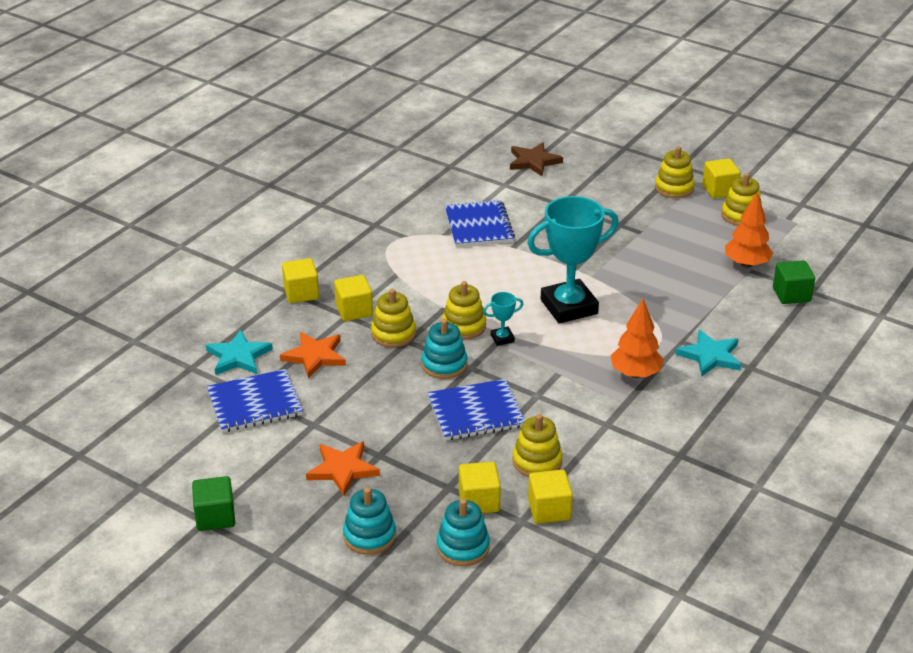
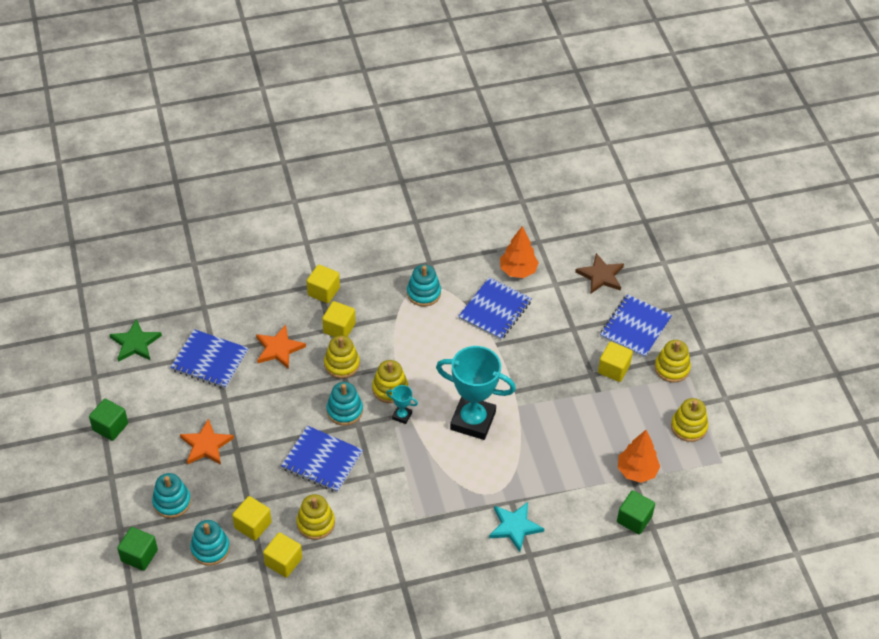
camera: 40 degrees right, 15 degrees up
turquoise star [206,330,273,375] -> none
orange tree [610,299,664,378] -> orange tree moved to [500,226,539,278]
yellow cube [702,158,741,198] -> yellow cube moved to [598,342,633,382]
none -> green star [109,319,162,362]
none -> green cube [117,527,158,571]
none -> turquoise stacking toy [407,265,441,307]
none -> blue notebook [600,294,672,358]

